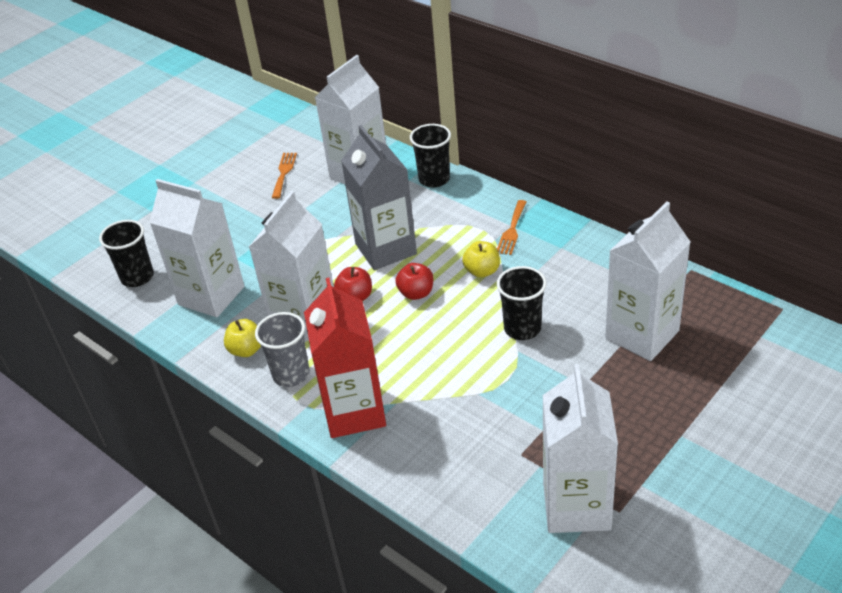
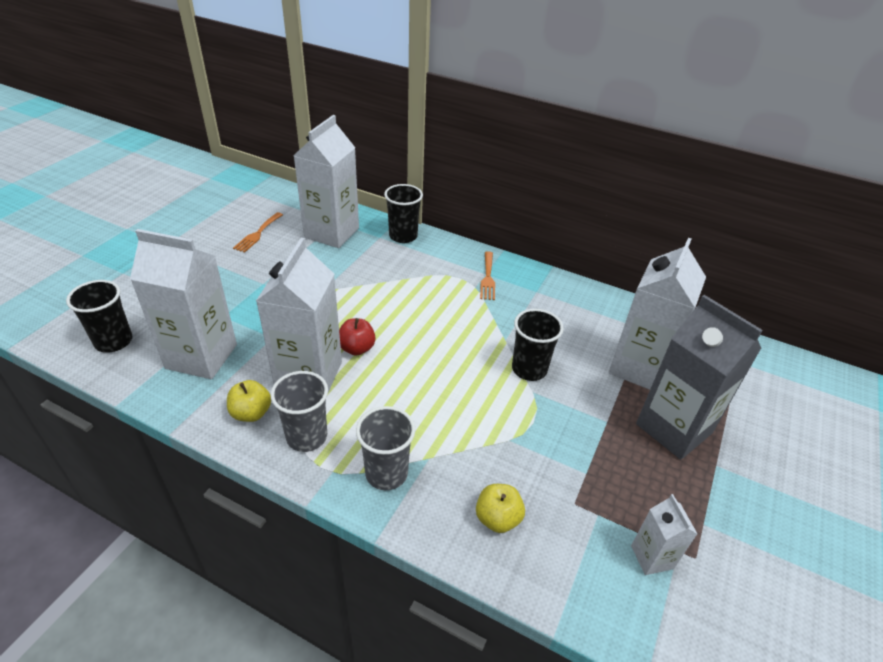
camera: 20 degrees left, 0 degrees up
orange fork [272,153,297,199] -> orange fork turned 150 degrees counterclockwise [233,212,283,253]
red carton [304,277,386,438] -> grey cup [356,406,415,490]
grey carton [341,125,417,270] -> grey carton moved to [636,295,763,460]
red apple [395,263,433,300] -> none
yellow apple [462,241,500,278] -> yellow apple moved to [476,484,525,533]
white carton [543,364,618,533] -> white carton [631,494,697,575], size x0.49

